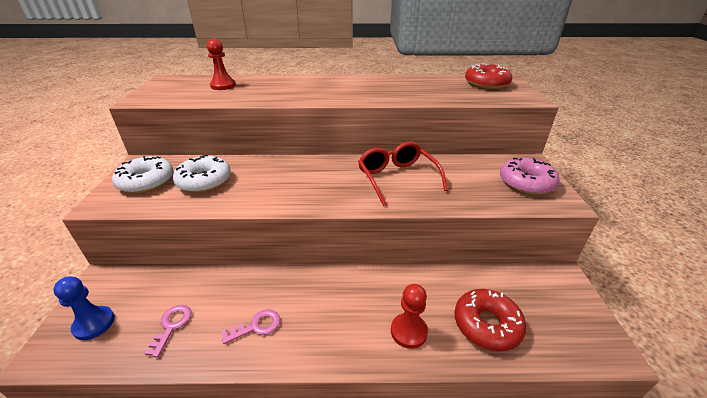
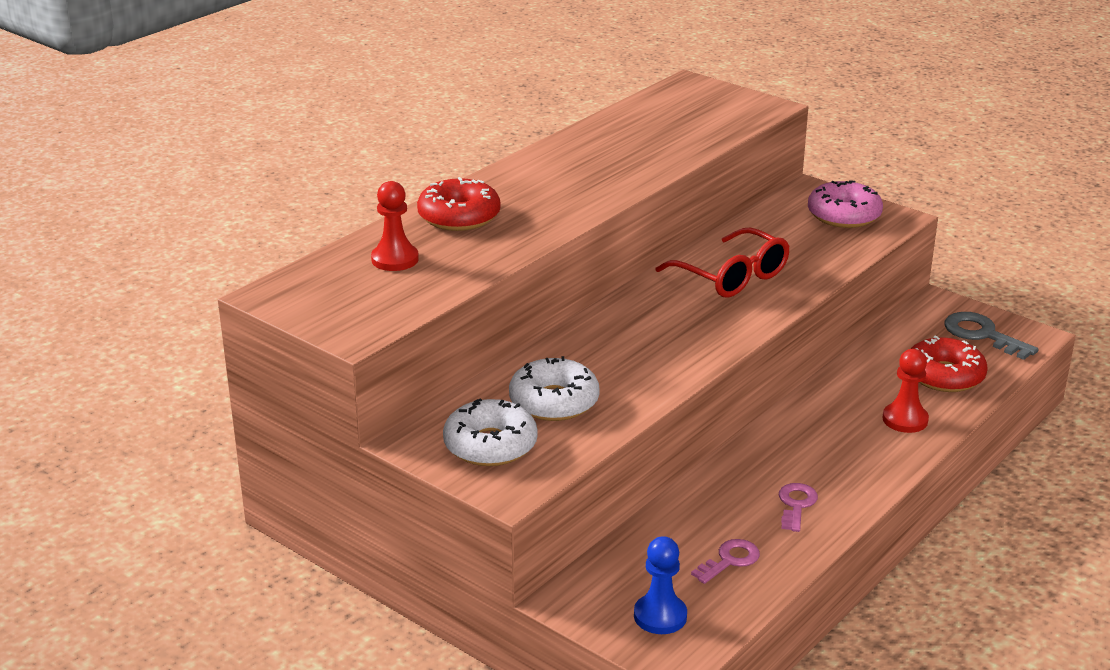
camera: 50 degrees left, 5 degrees down
pink key [145,305,192,357] -> pink key turned 90 degrees clockwise [691,539,760,584]
red glasses [358,142,448,206] -> red glasses turned 150 degrees counterclockwise [655,227,790,298]
red donut [465,63,512,89] -> red donut moved to [417,177,501,231]
none -> grey key [944,312,1039,360]

